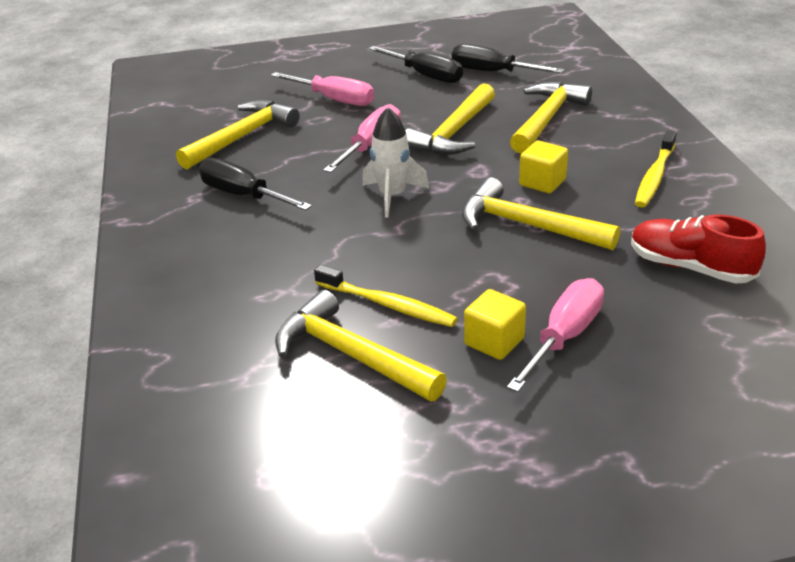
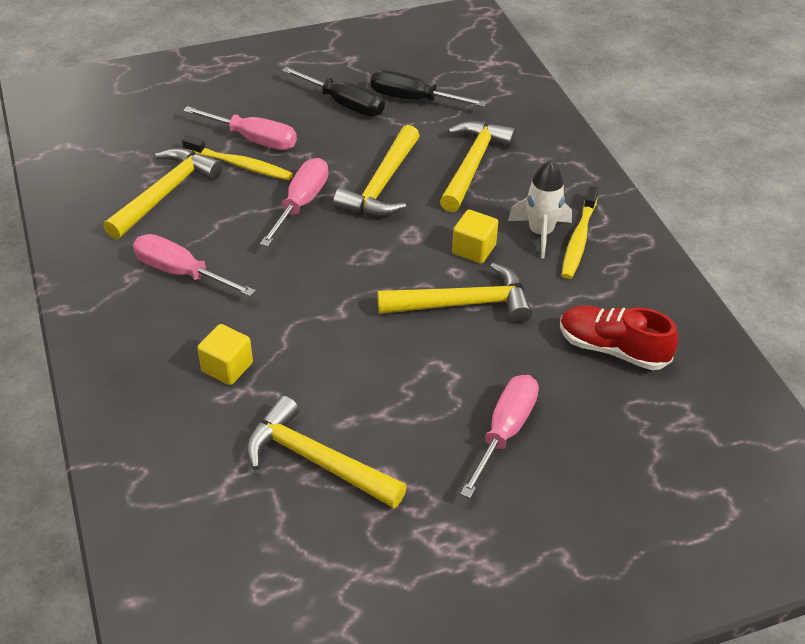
camera: 10 degrees left, 10 degrees up
black screwdriver [199,158,312,211] -> pink screwdriver [133,234,256,297]
yellow toothbrush [314,265,458,327] -> yellow toothbrush moved to [182,135,293,180]
white rocket [362,107,429,218] -> white rocket moved to [508,160,572,258]
yellow hammer [462,177,620,250] -> yellow hammer turned 150 degrees clockwise [377,263,532,323]
yellow cube [464,289,526,360] -> yellow cube moved to [197,324,253,385]

